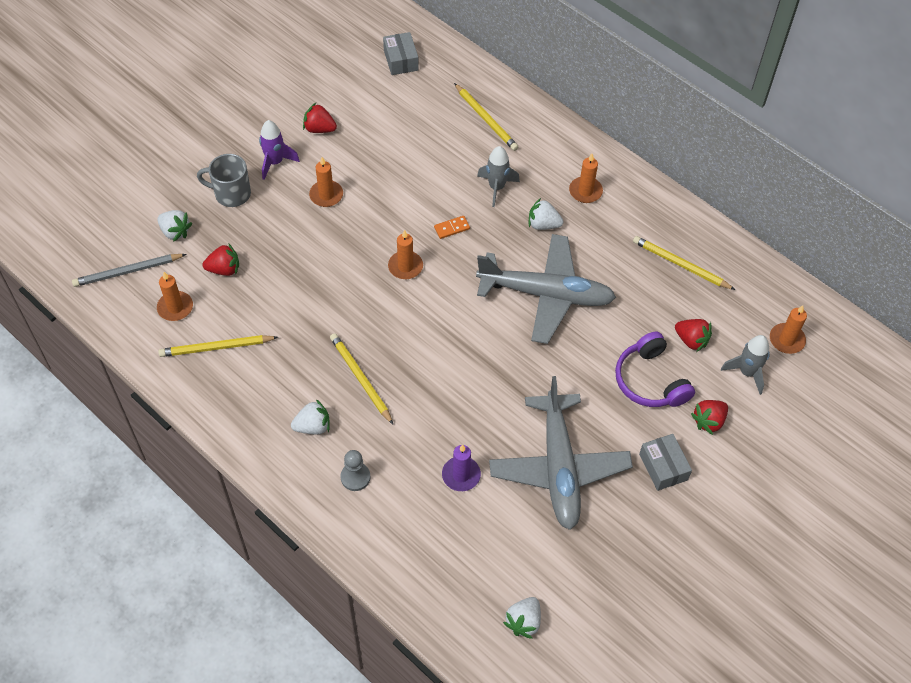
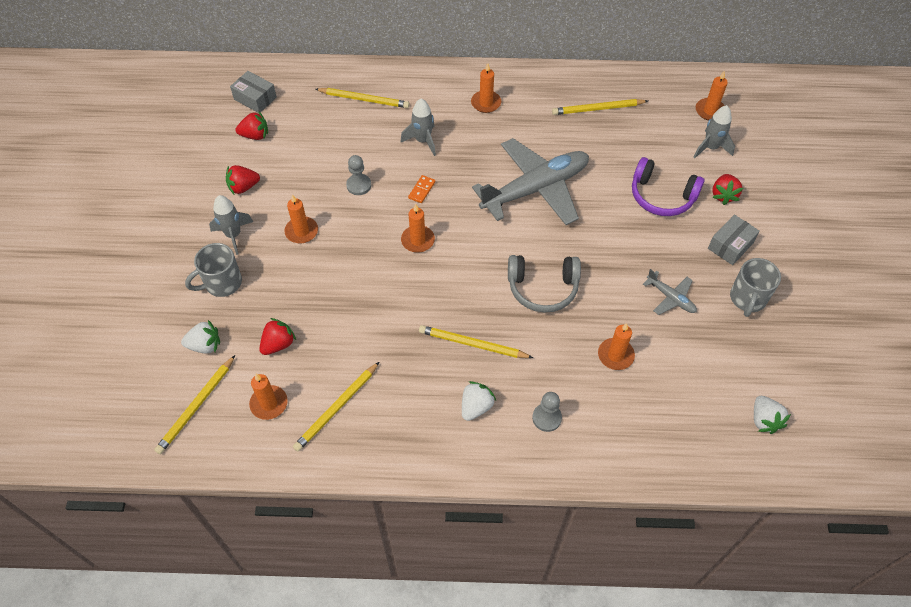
camera: 40 degrees left, 0 degrees up
grey pencil [72,254,186,287] -> yellow pencil [154,355,235,454]
purple rocket [259,120,300,180] -> grey rocket [209,195,253,255]
purple candle [442,444,481,491] -> orange candle [598,323,635,370]
grey plane [489,376,633,530] -> grey plane [643,269,697,315], size x0.44
white strawberry [529,198,563,230] -> none
grey box [639,434,692,491] -> grey box turned 75 degrees counterclockwise [708,215,760,265]
red strawberry [675,319,712,352] -> red strawberry moved to [235,112,268,140]
none -> grey pawn [346,155,371,195]
none -> grey headphones [508,255,581,313]
none -> grey mug [730,258,781,317]

